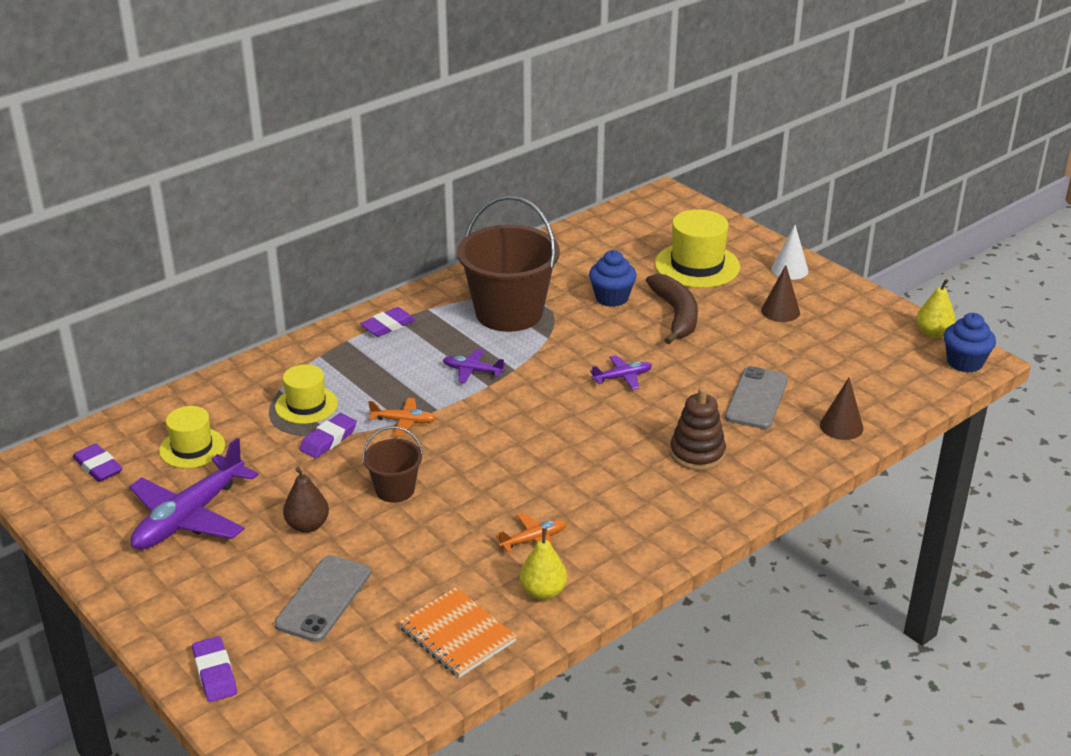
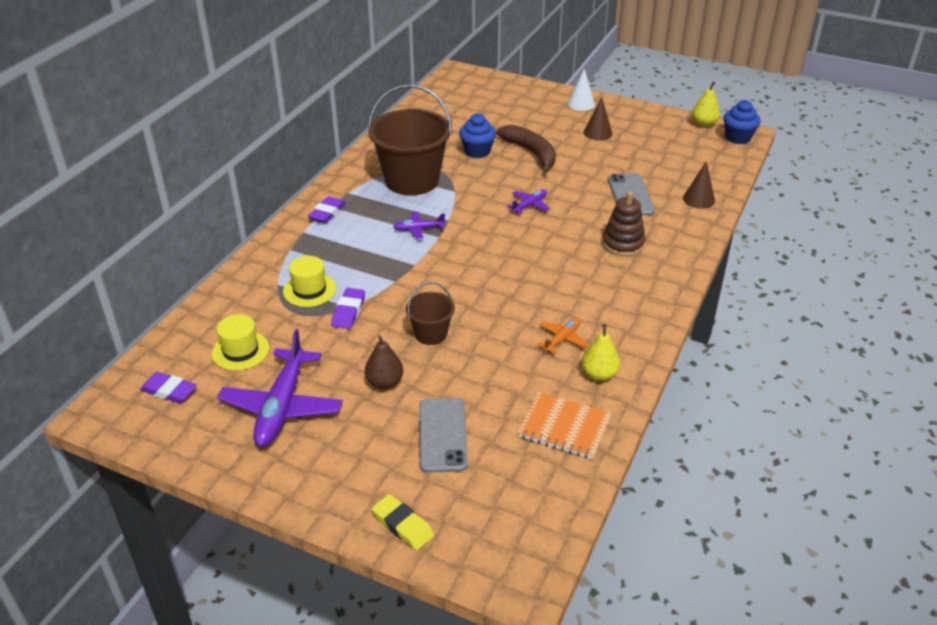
camera: 25 degrees left, 5 degrees up
purple eraser [192,636,237,702] -> yellow eraser [372,494,434,550]
orange plane [368,398,436,436] -> none
yellow hat [655,209,740,288] -> none

